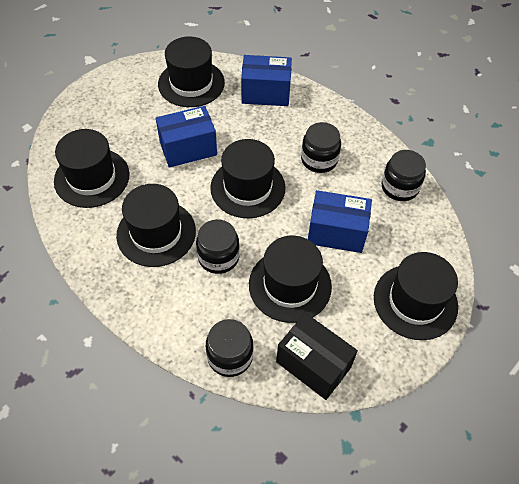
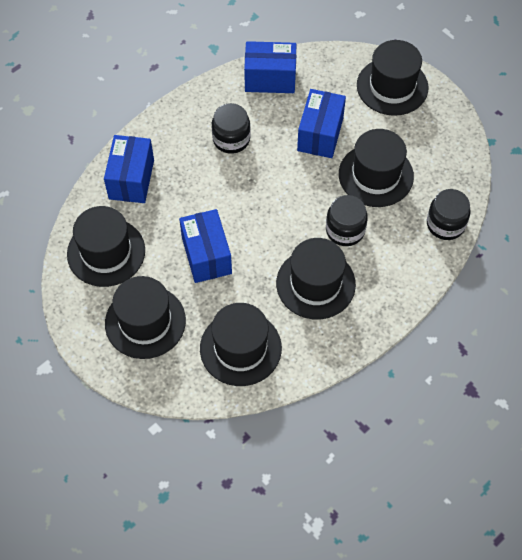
camera: 85 degrees left, 5 degrees up
black hat [210,139,286,218] -> black hat moved to [105,276,186,359]
black box [276,313,358,400] -> none
black jar [382,150,426,201] -> blue box [244,41,296,93]

